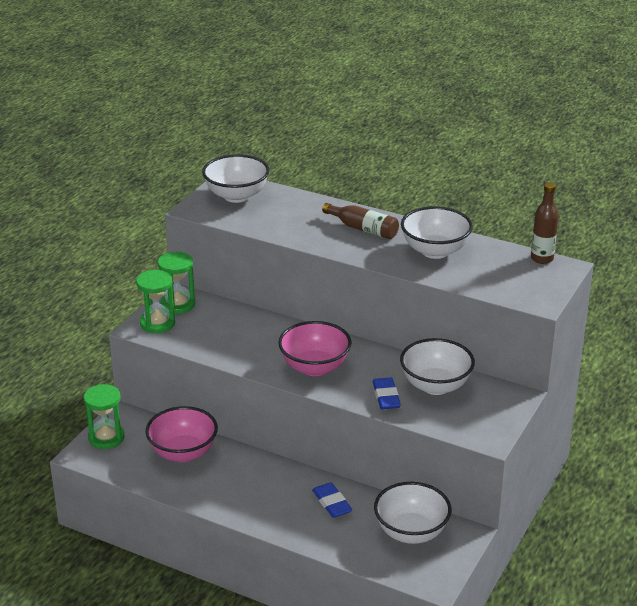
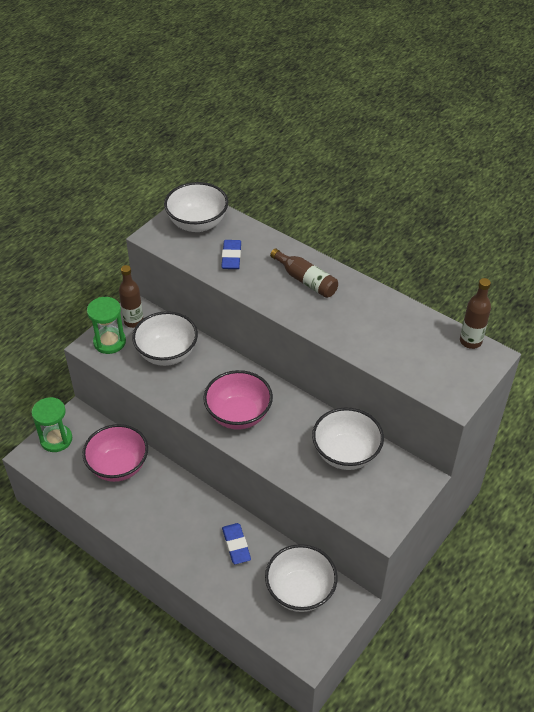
camera: 10 degrees right, 15 degrees up
green hourglass [158,252,195,314] -> brown bottle [119,265,144,328]
blue eraser [373,377,401,409] -> blue eraser moved to [221,240,241,269]
white bowl [401,206,473,259] -> white bowl moved to [132,311,198,366]

